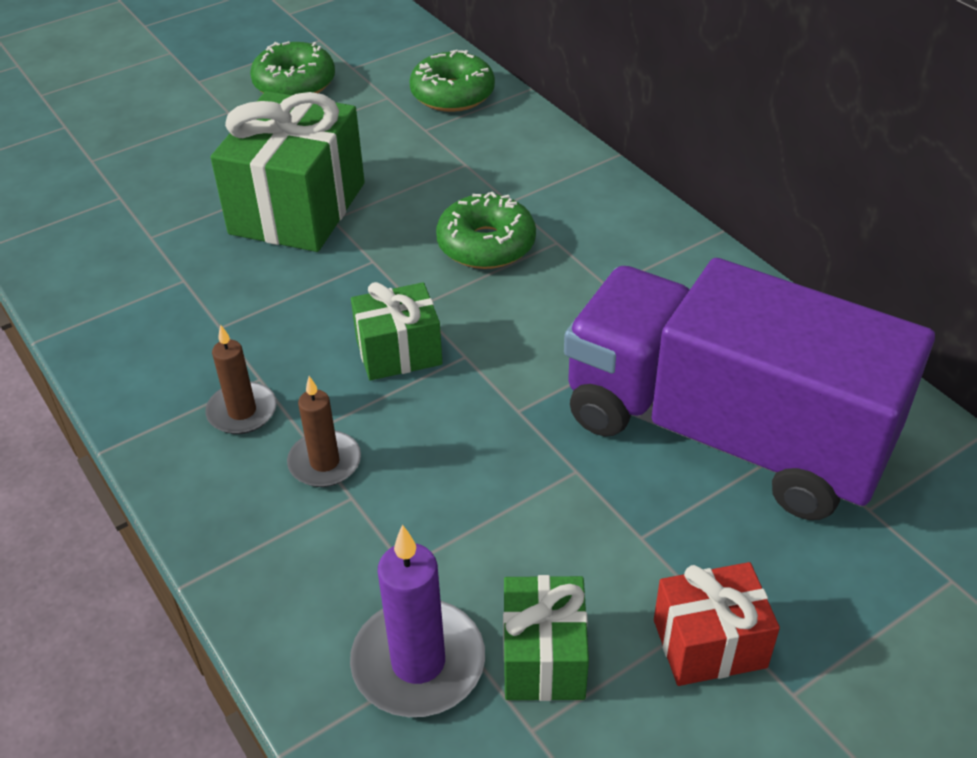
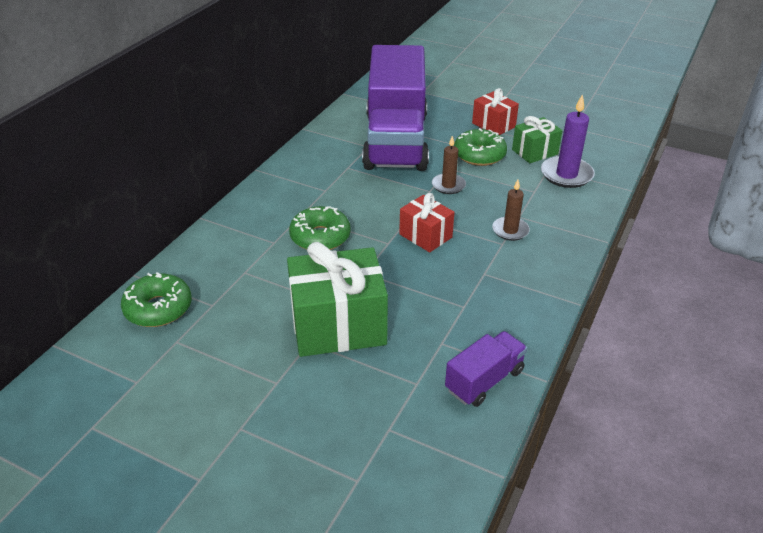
camera: 120 degrees left, 5 degrees down
brown candle [205,325,277,434] -> brown candle moved to [432,136,466,194]
green donut [250,41,335,95] -> green donut moved to [454,128,507,166]
green gift [351,282,442,380] -> red gift [399,193,455,252]
none -> purple truck [445,331,527,407]

